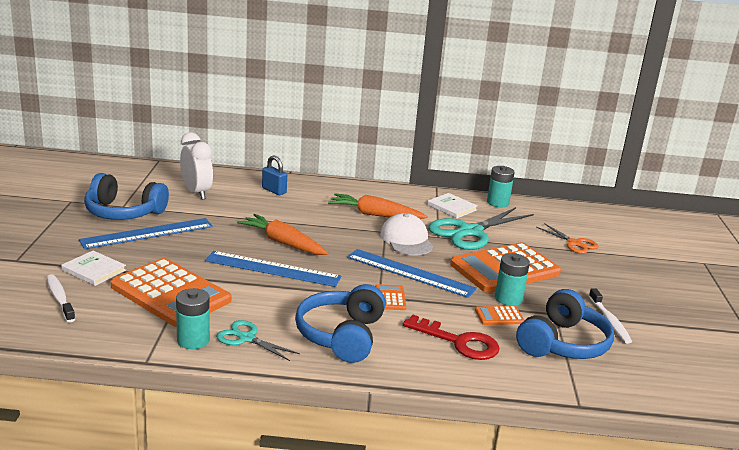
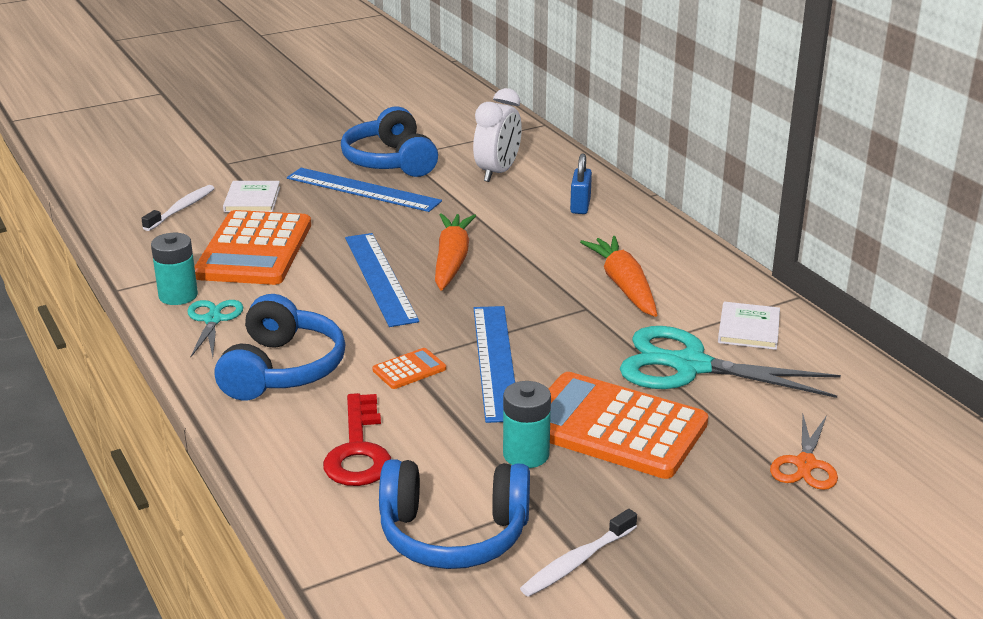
camera: 60 degrees right, 5 degrees up
blue headphones [295,284,386,363] -> blue headphones turned 120 degrees clockwise [215,294,345,401]
white cap [380,213,434,255] -> none
orange calculator [475,306,525,325] -> none
turquoise battery [487,166,515,207] -> none

